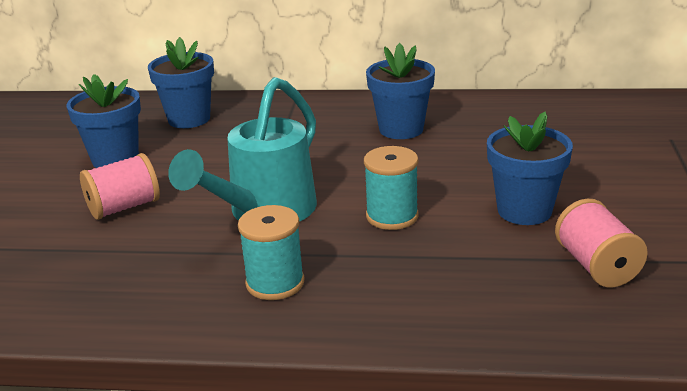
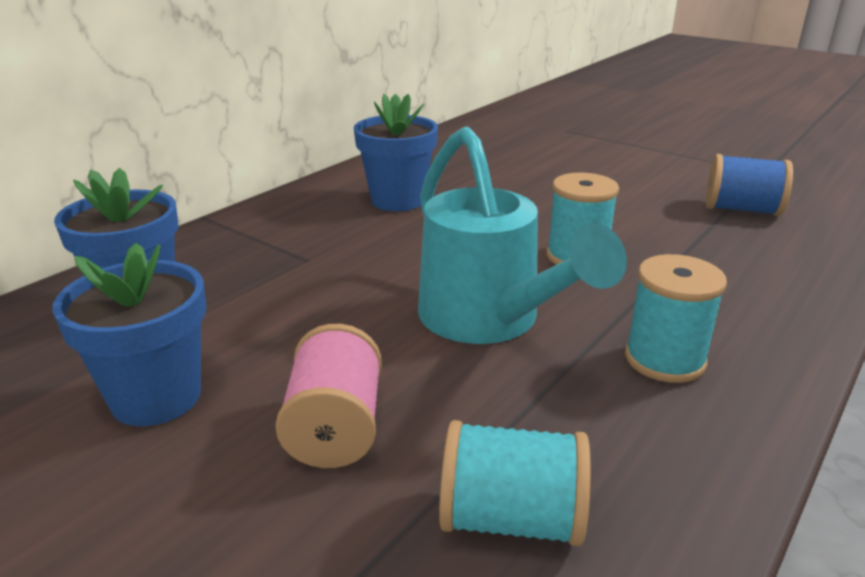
camera: 60 degrees left, 0 degrees up
blue flower pot [487,112,573,225] -> none
pink spool [555,199,648,287] -> blue spool [706,154,793,216]
none -> turquoise spool [439,420,591,546]

